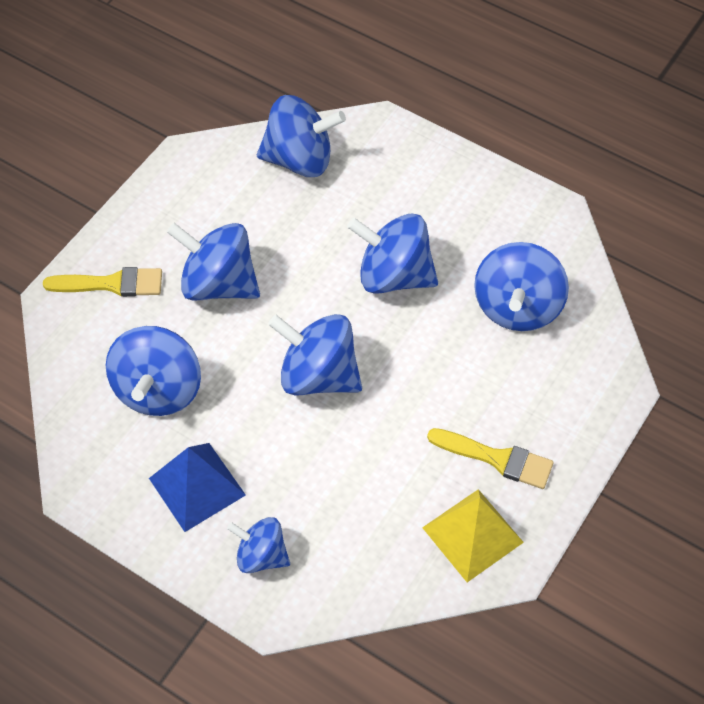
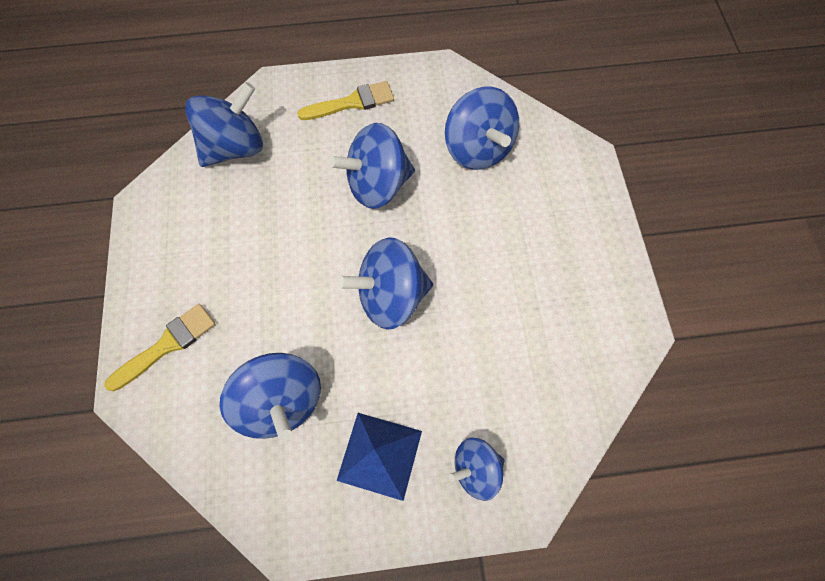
camera: 40 degrees left, 10 degrees up
blue spinning top [167,223,260,301] -> none
yellow pyramid [422,489,524,582] -> none
yellow brush [427,428,554,489] -> yellow brush moved to [297,81,394,120]

